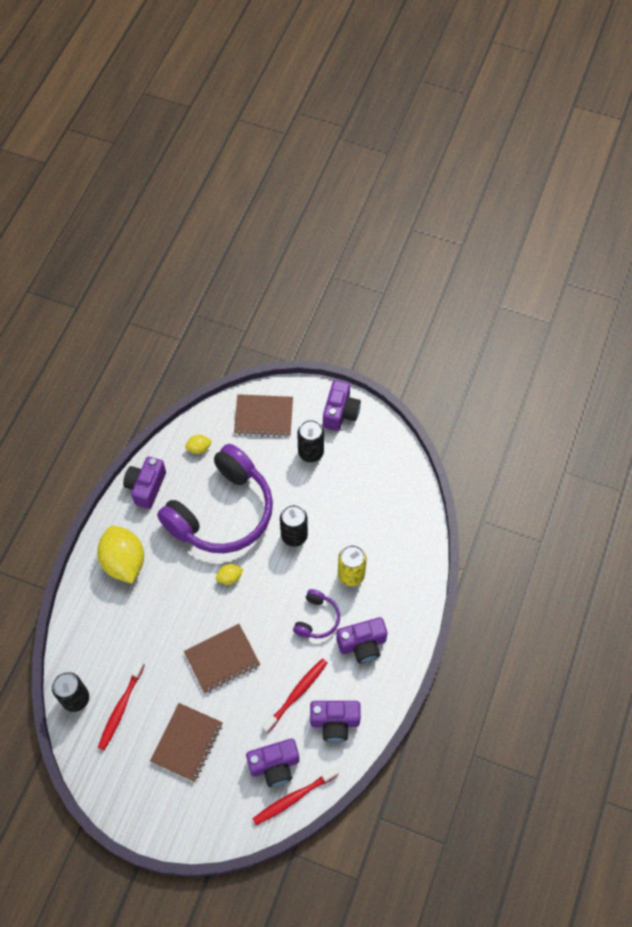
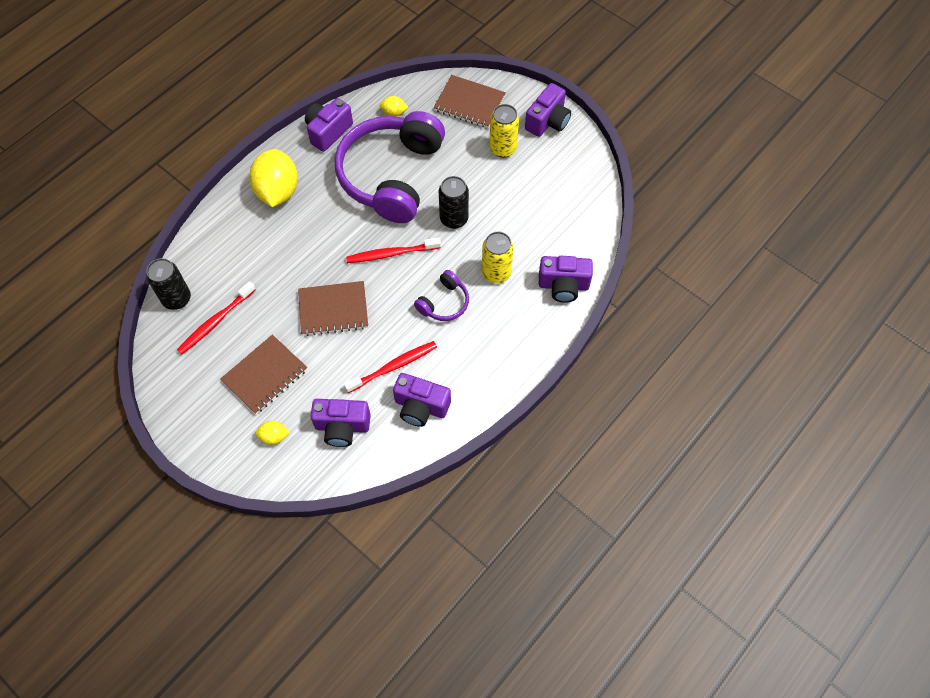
camera: 20 degrees right, 0 degrees up
purple headphones [157,444,273,553] -> purple headphones turned 135 degrees clockwise [334,111,445,223]
yellow lemon [216,564,243,585] -> yellow lemon moved to [255,421,290,445]
red toothbrush [252,767,339,825] -> red toothbrush moved to [346,238,441,263]
black can [297,420,324,462] -> yellow can [489,104,519,158]
purple camera [337,617,387,663] -> purple camera moved to [539,256,593,303]

